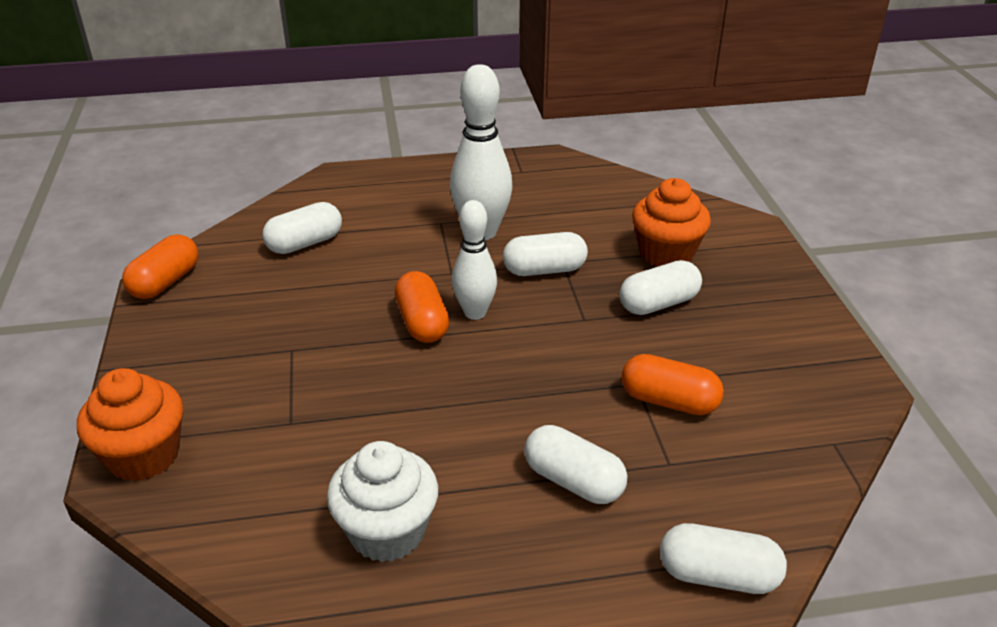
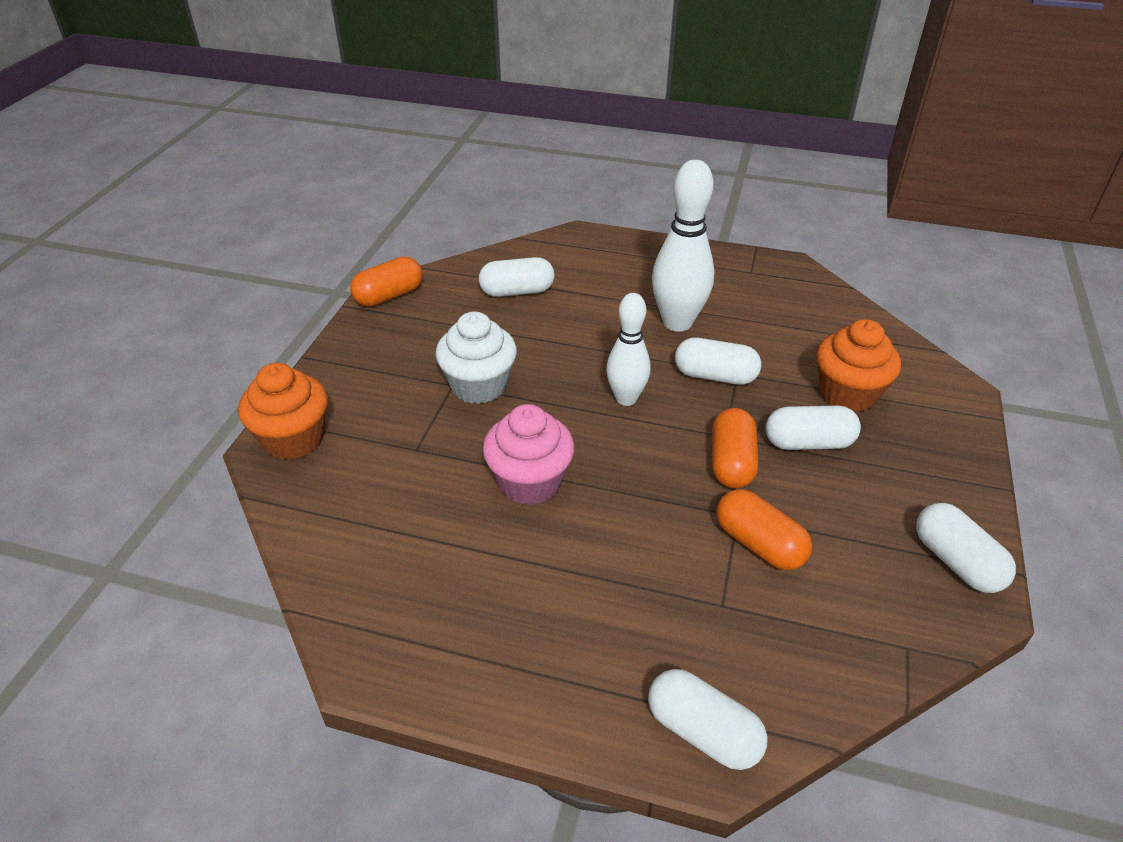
camera: 25 degrees right, 5 degrees up
white cupcake [327,441,438,562] -> white cupcake moved to [435,311,517,404]
orange capsule [395,271,449,343] -> orange capsule moved to [712,408,758,488]
white capsule [524,425,627,504] -> white capsule moved to [916,503,1016,593]
none -> pink cupcake [483,404,574,505]

